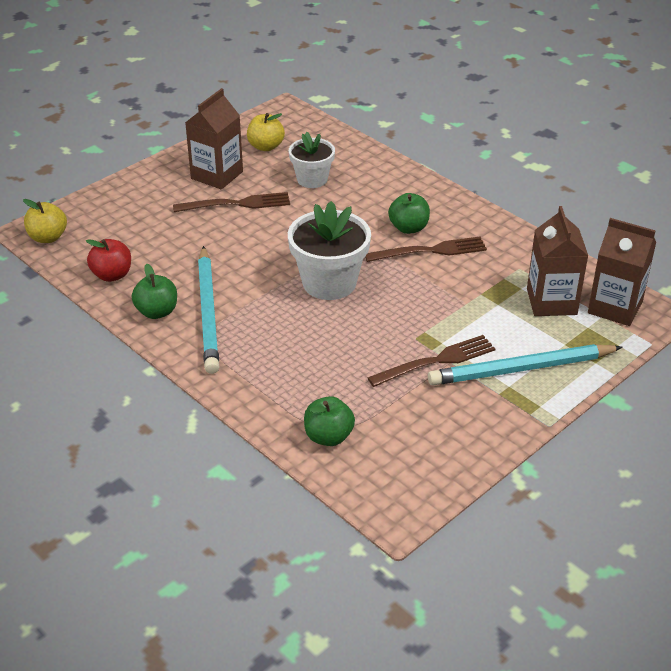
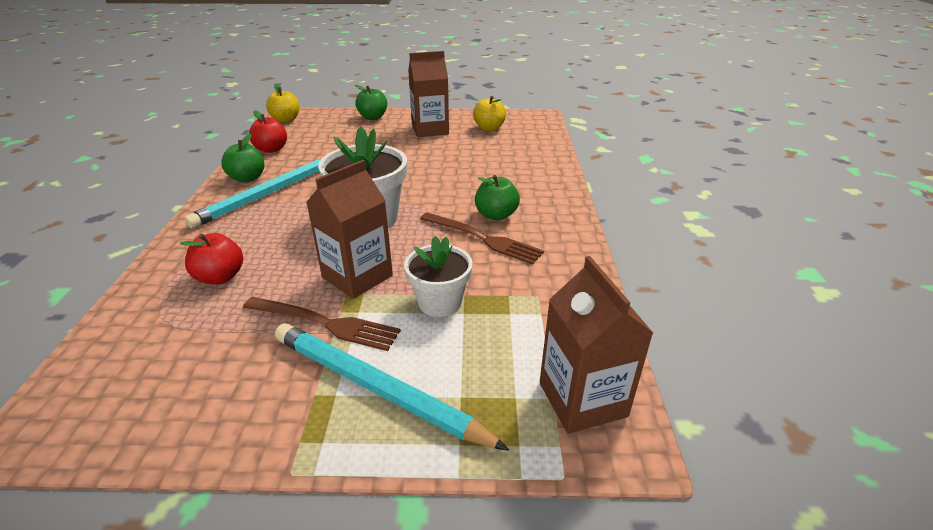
camera: 45 degrees right, 5 degrees down
brown fork [173,192,290,212] -> none
white flower pot [289,132,335,188] -> white flower pot moved to [404,236,473,317]
green apple [304,396,355,446] -> green apple moved to [355,85,387,120]
brown carton [527,206,588,316] -> brown carton moved to [306,160,393,299]
none -> red apple [180,233,243,284]

